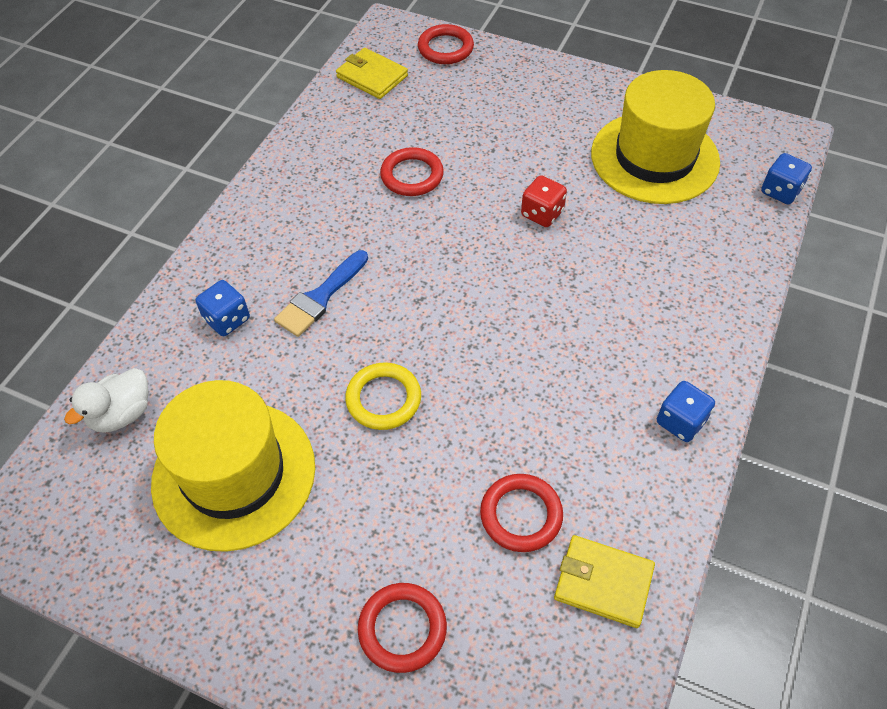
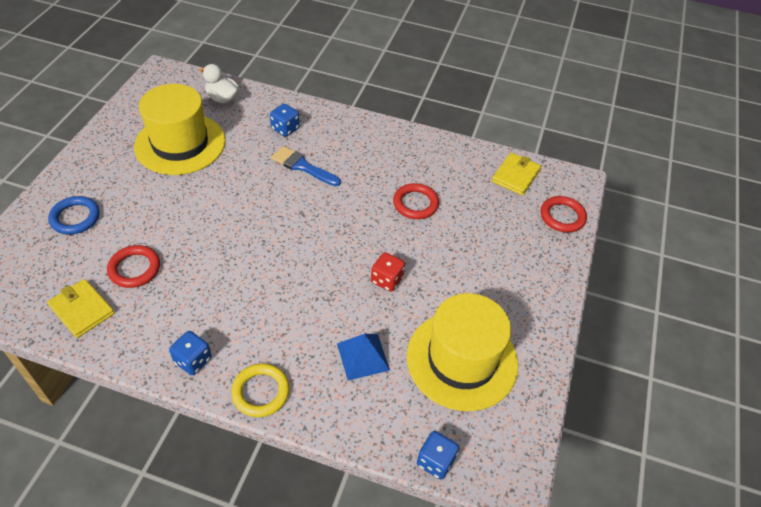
camera: 80 degrees right, 5 degrees down
yellow ring [345,362,421,430] -> yellow ring moved to [231,363,290,417]
red ring [358,583,447,673] -> blue ring [48,196,100,235]
yellow wallet [554,535,655,628] -> yellow wallet turned 60 degrees counterclockwise [47,279,114,338]
none -> blue pyramid [337,334,390,381]

